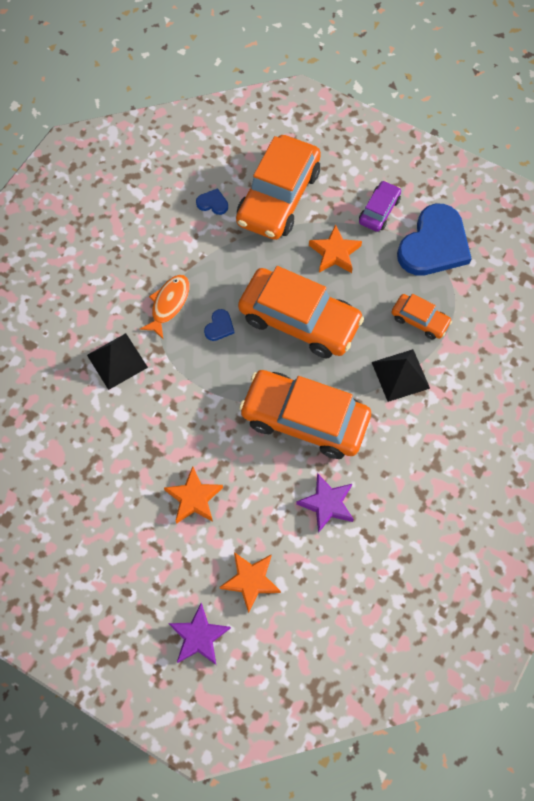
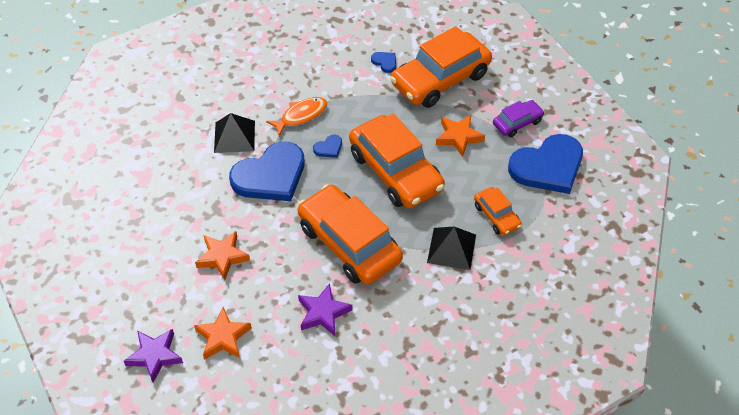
camera: 30 degrees right, 15 degrees down
none -> blue heart [229,142,305,201]

